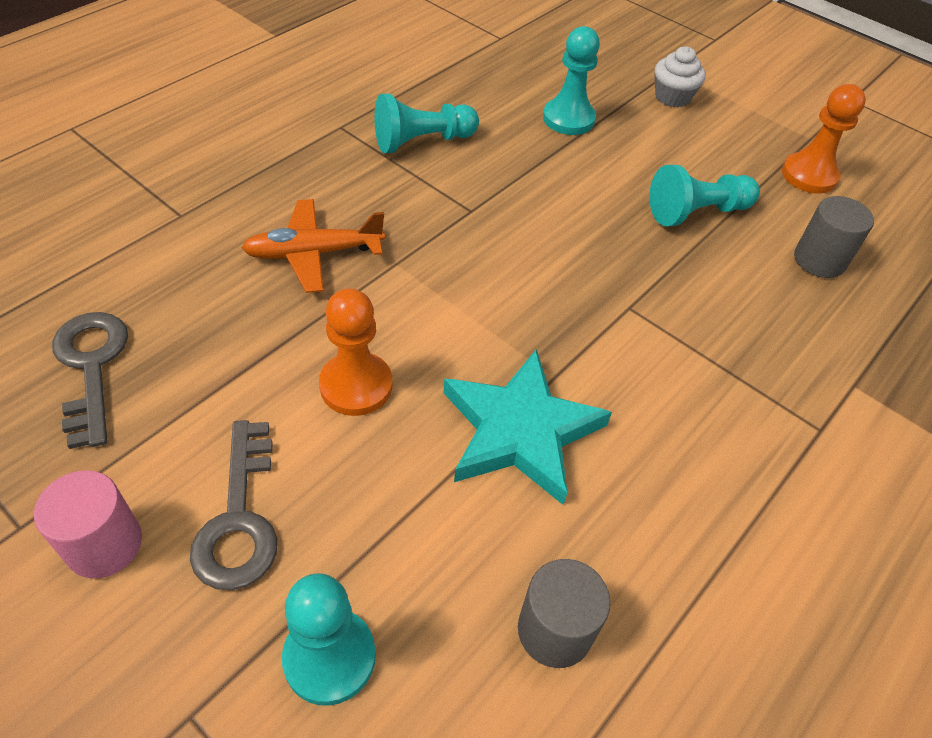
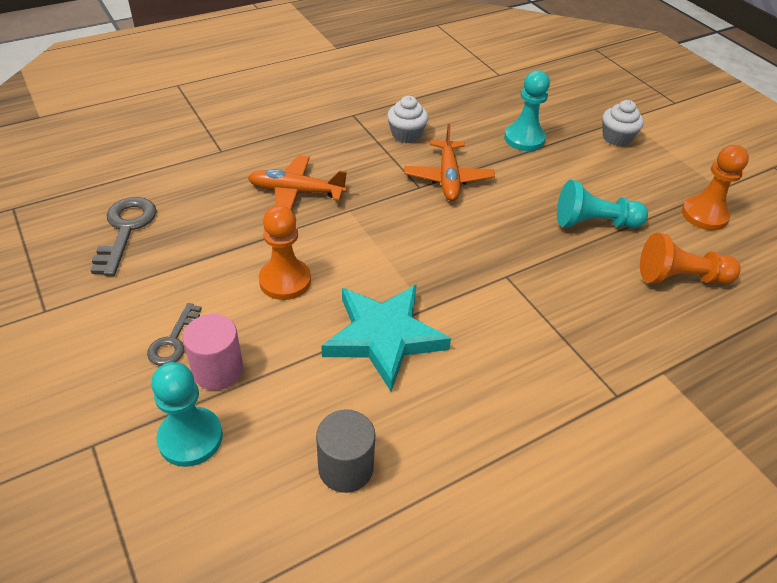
camera: 20 degrees right, 5 degrees down
pink cylinder [34,470,142,578] -> pink cylinder moved to [183,314,243,390]
grey key [190,420,278,590] -> grey key [147,303,202,366], size x0.63
turquoise pawn [374,94,479,153] -> white cupcake [387,96,428,143]
grey cylinder [794,196,874,278] -> orange pawn [640,233,741,284]
none -> orange plane [404,124,495,201]

